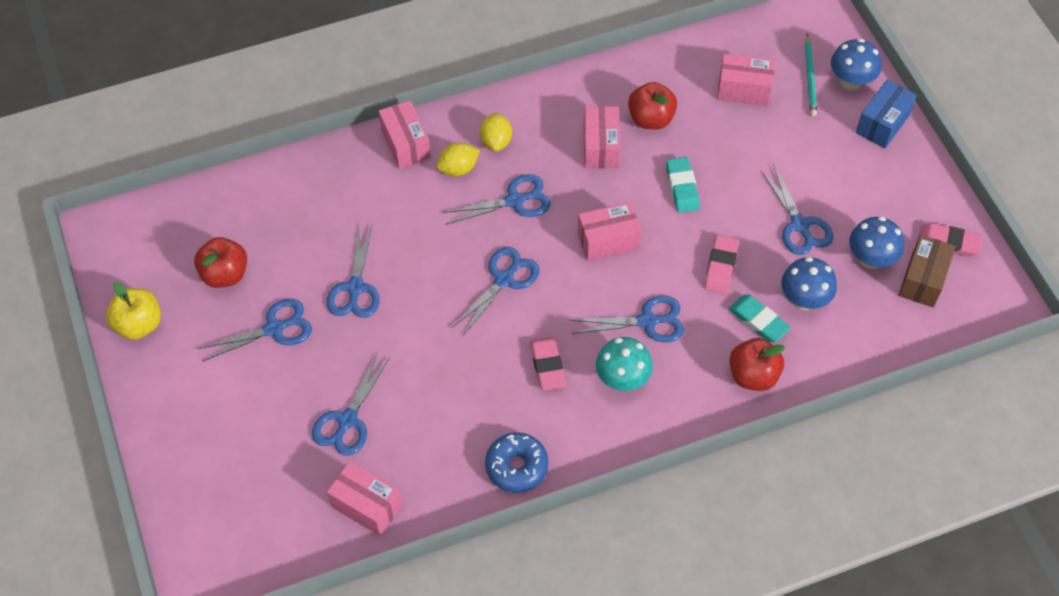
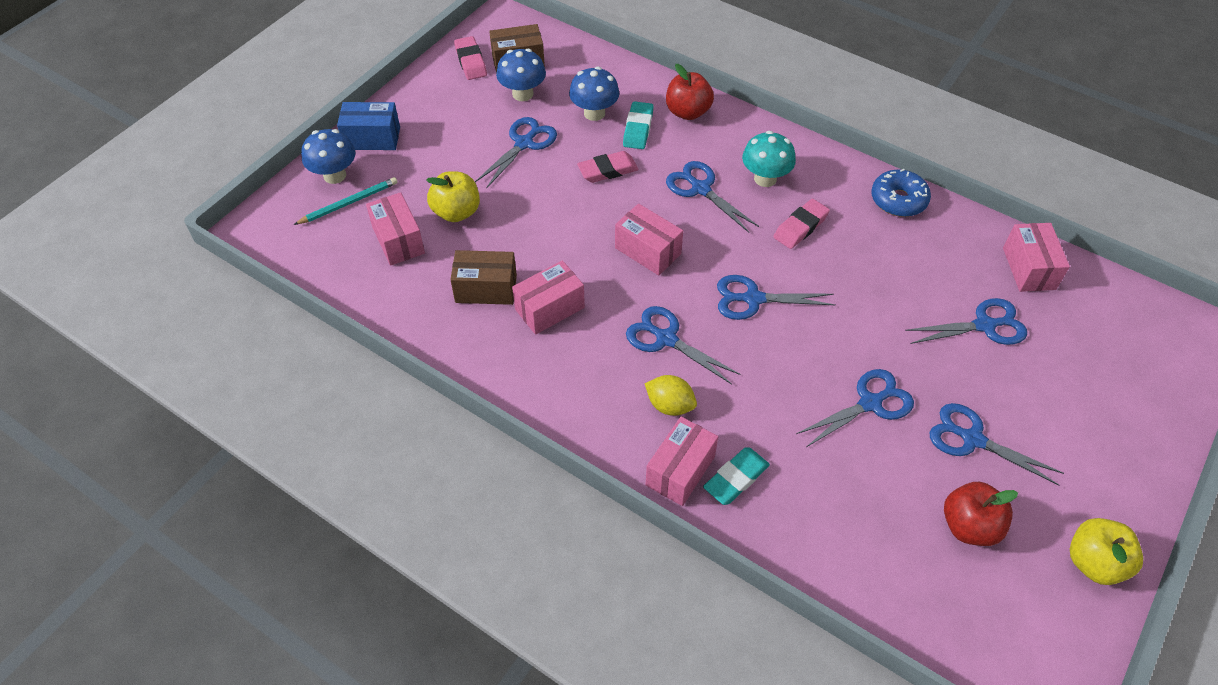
camera: 125 degrees left, 5 degrees down
yellow lemon [480,113,512,152] -> none
red apple [628,82,677,129] -> brown box [450,250,517,305]
turquoise eraser [666,157,700,213] -> turquoise eraser moved to [703,448,770,505]
none -> yellow apple [426,171,480,222]

